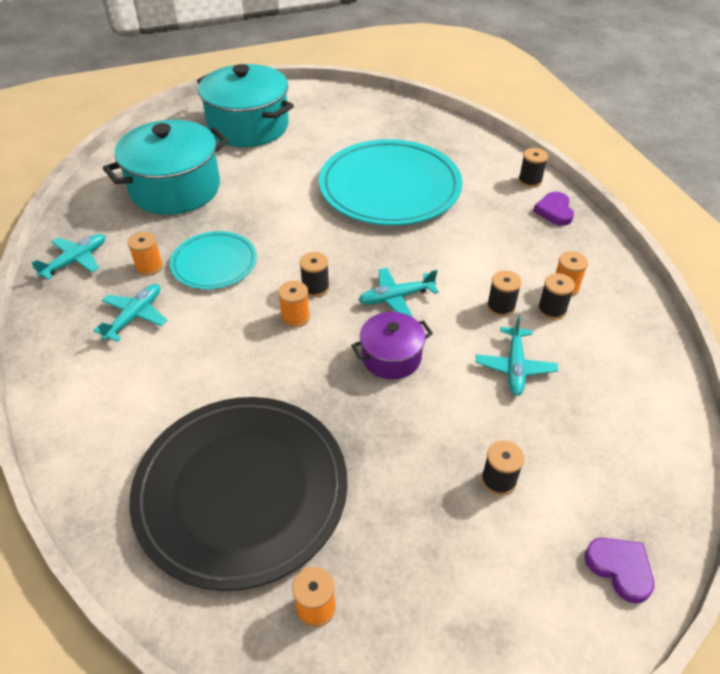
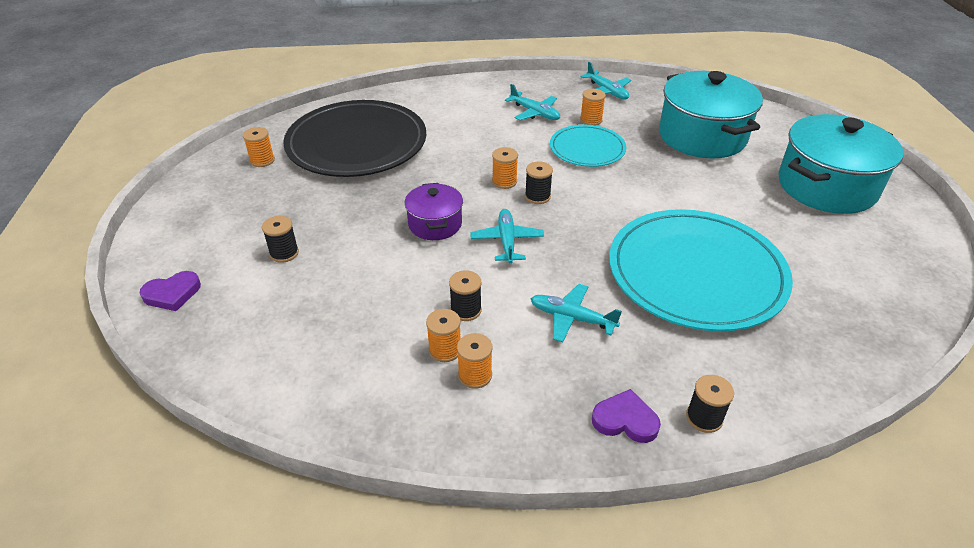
camera: 105 degrees right, 5 degrees down
turquoise plane [476,315,558,396] -> turquoise plane moved to [531,284,622,342]
black spool [538,273,575,320] -> orange spool [426,309,461,362]

